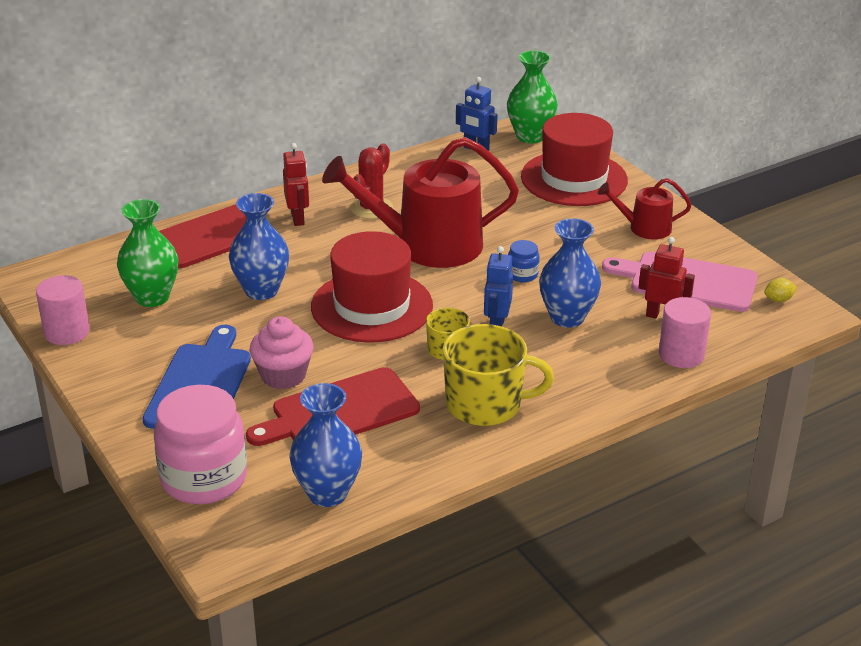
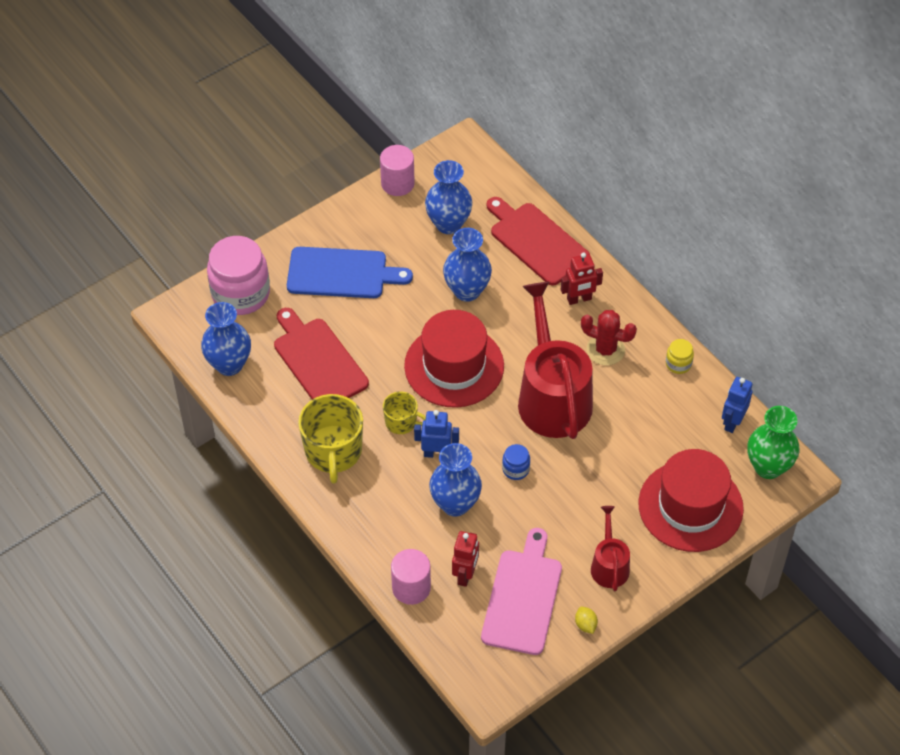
camera: 85 degrees right, 20 degrees up
green vase [117,199,178,307] -> blue vase [425,160,472,234]
pink cupcake [249,316,314,389] -> none
yellow lemon [764,278,797,302] -> yellow lemon moved to [575,607,598,634]
none -> yellow jar [666,339,694,374]

